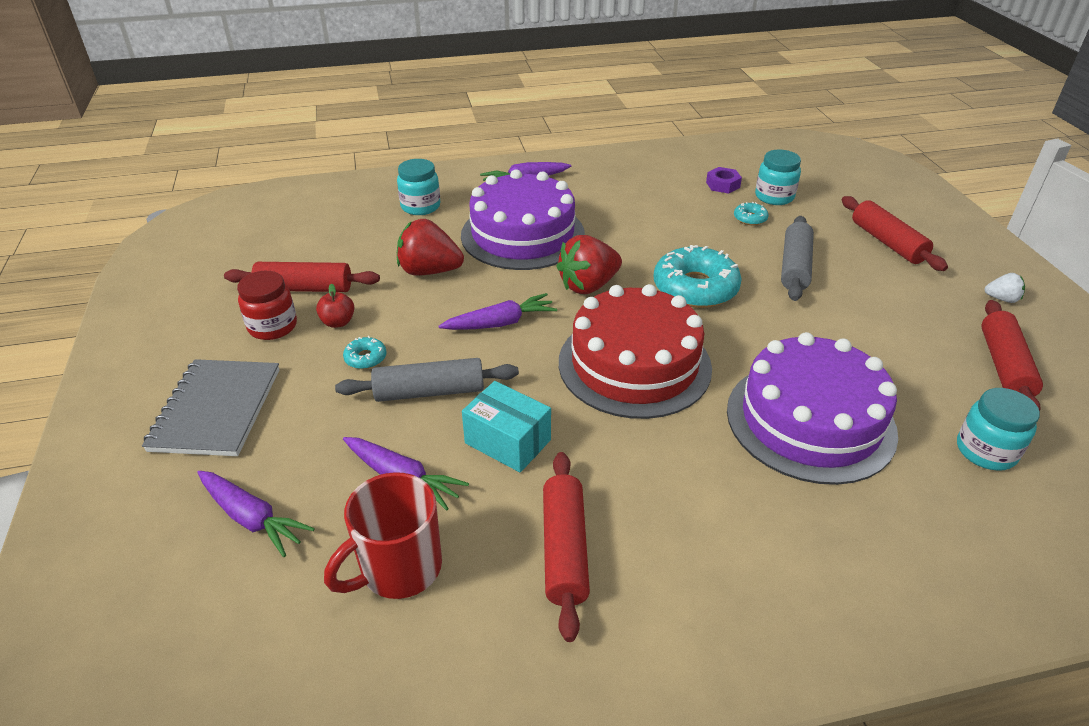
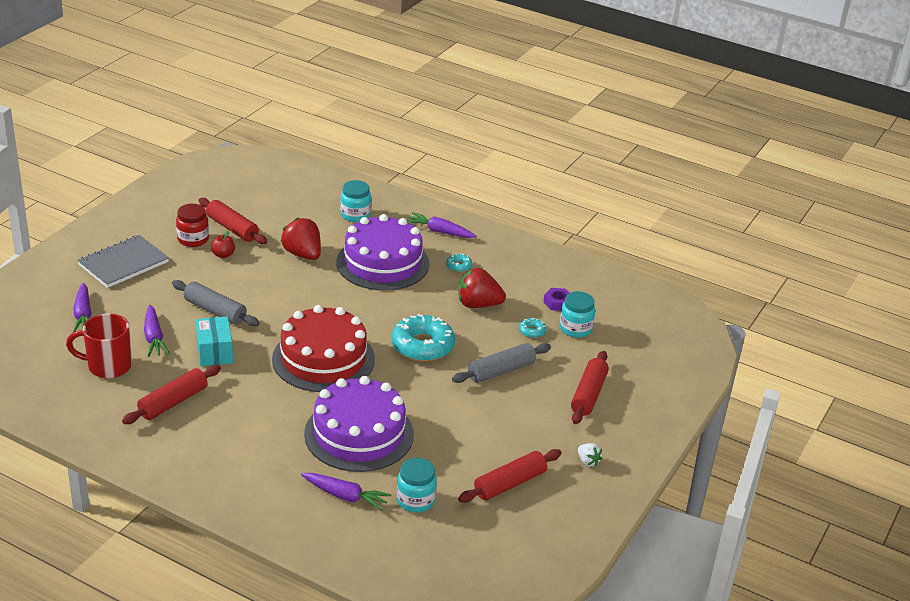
camera: 40 degrees right, 5 degrees down
turquoise donut [343,336,386,369] -> turquoise donut moved to [446,253,472,272]
purple carrot [438,293,557,330] -> purple carrot moved to [301,473,391,511]
red strawberry [556,235,622,294] -> red strawberry moved to [458,268,506,308]

